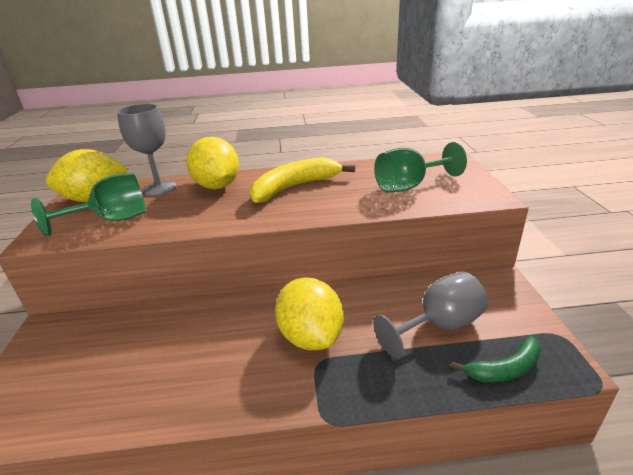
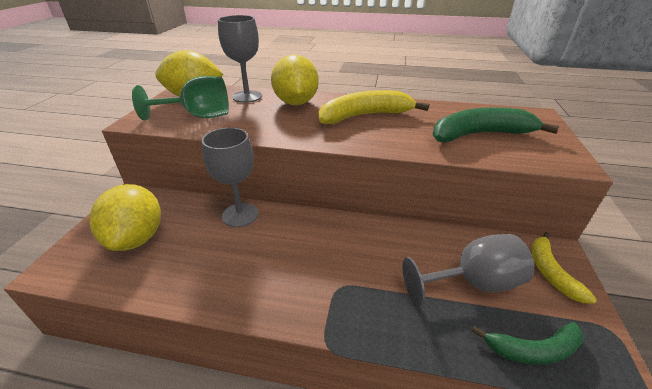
camera: 15 degrees right, 5 degrees up
yellow lemon [275,277,344,350] -> yellow lemon moved to [89,184,161,251]
green goblet [374,142,467,192] -> green banana [433,107,559,142]
none -> grey goblet [202,128,258,227]
none -> yellow banana [532,232,597,304]

